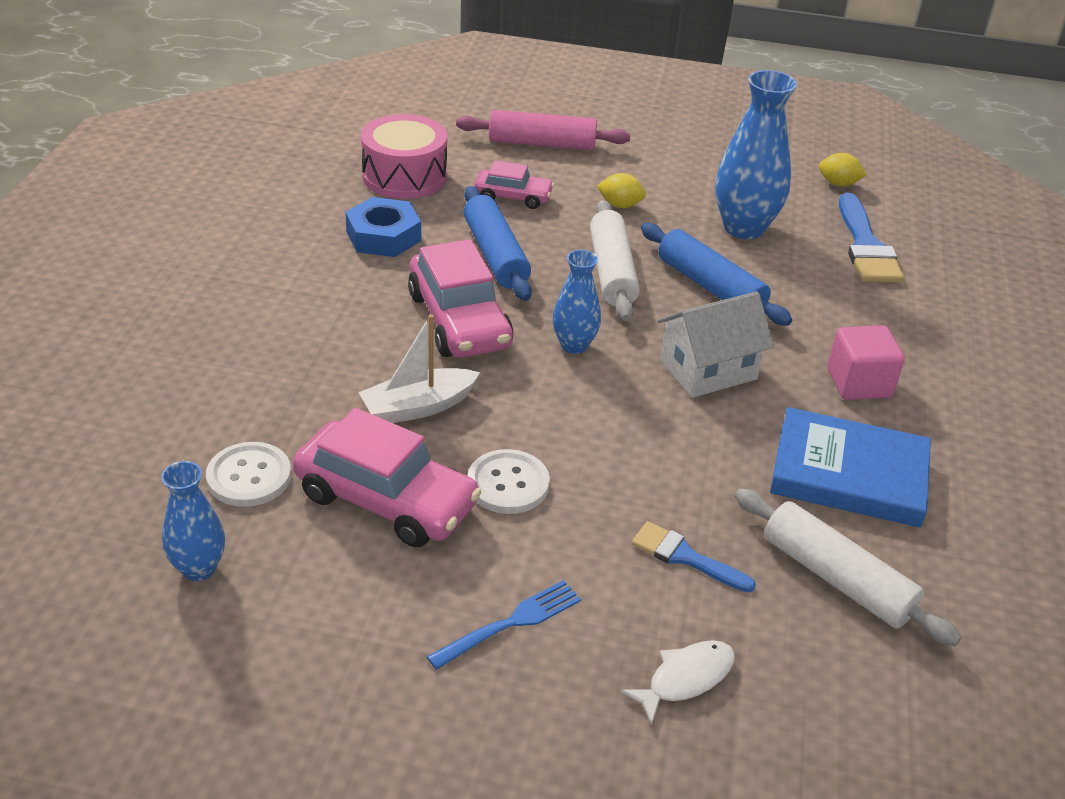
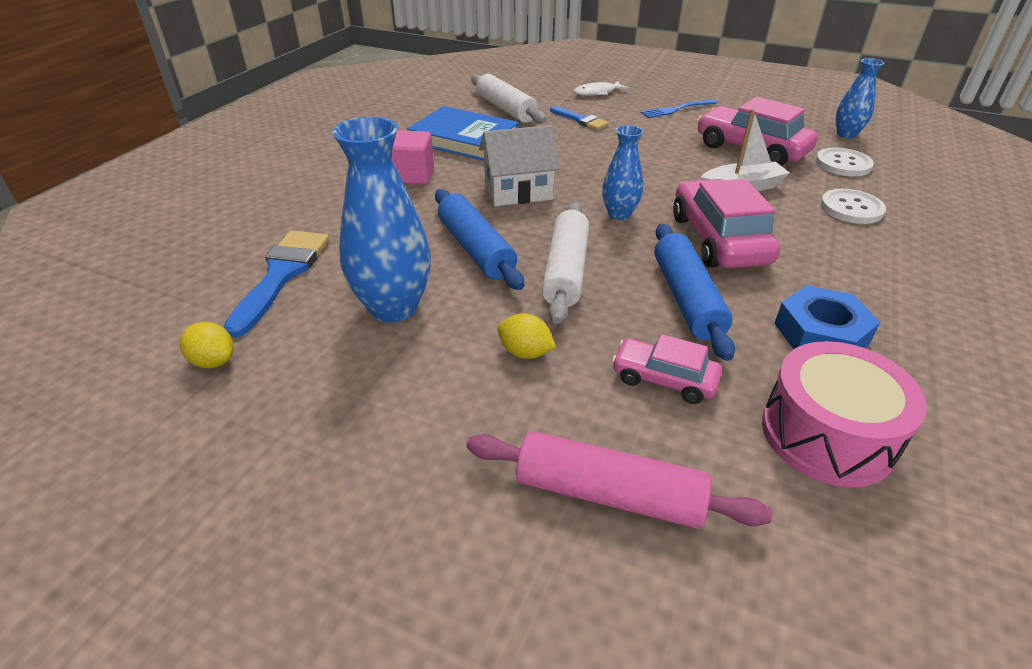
camera: 165 degrees left, 0 degrees up
white button [467,449,550,514] -> white button moved to [820,189,886,224]

